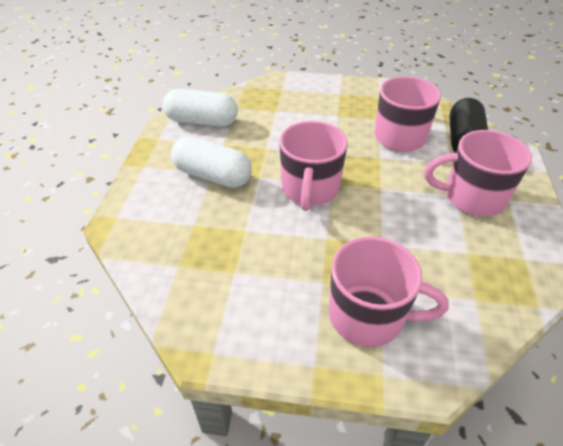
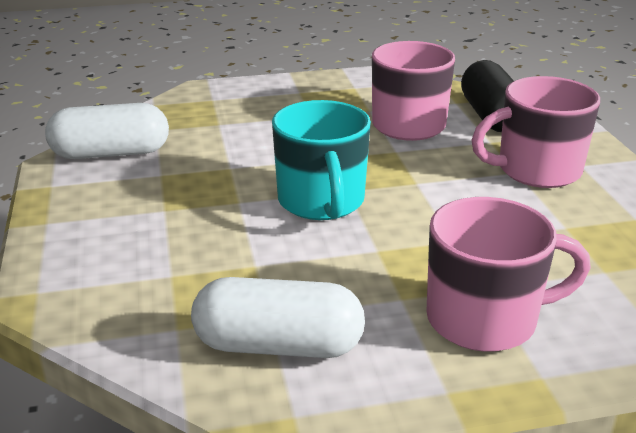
camera: 20 degrees left, 15 degrees down
white capsule [171,136,252,188] -> white capsule moved to [191,277,365,358]
pink mug [279,121,348,211] -> turquoise mug [272,100,371,220]

